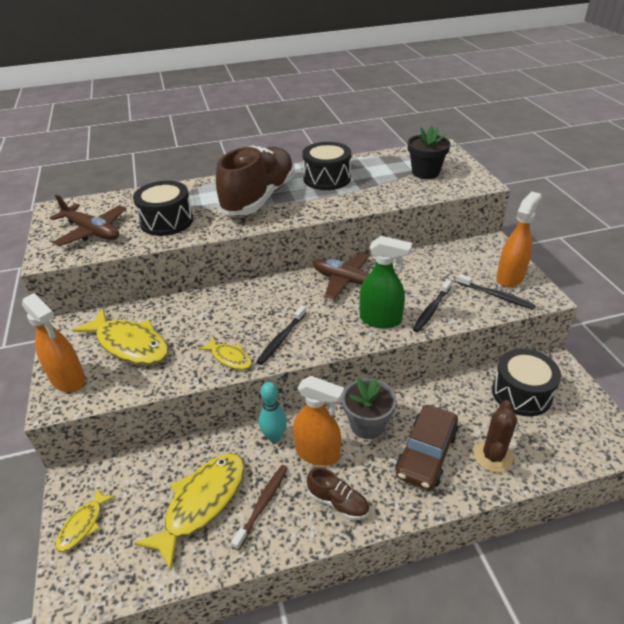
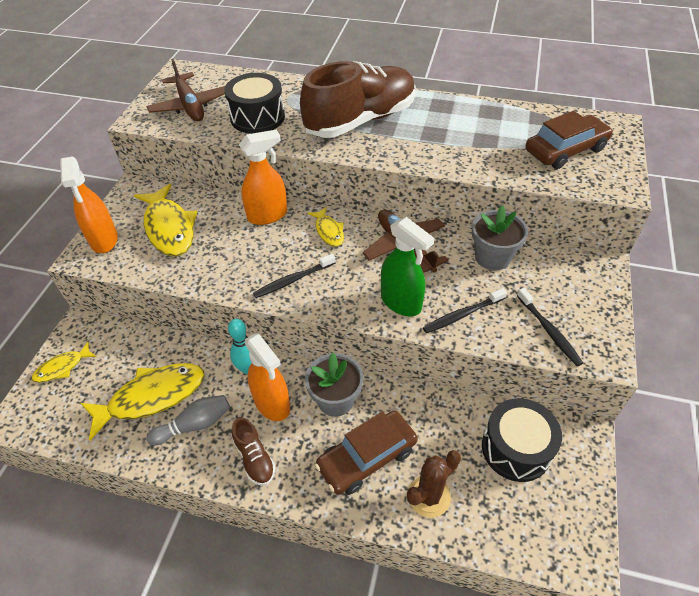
camera: 30 degrees right, 10 degrees up
yellow fish [198,337,252,370] -> yellow fish moved to [308,207,344,247]
brown toothbrush [231,465,288,551] -> grey bowling pin [146,395,230,446]
black drum [302,142,351,190] -> none
black flower pot [408,125,451,179] -> brown car [526,111,613,169]
orange spray bottle [497,191,541,287] -> orange spray bottle moved to [239,130,287,225]
none -> grey flower pot [472,205,528,270]

